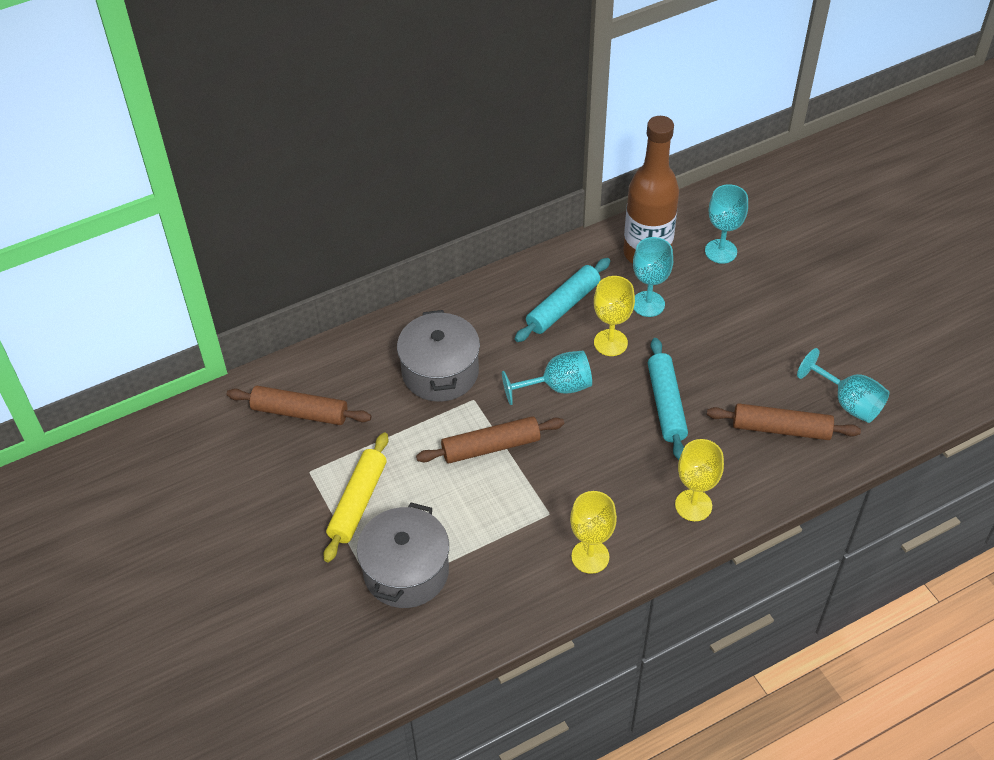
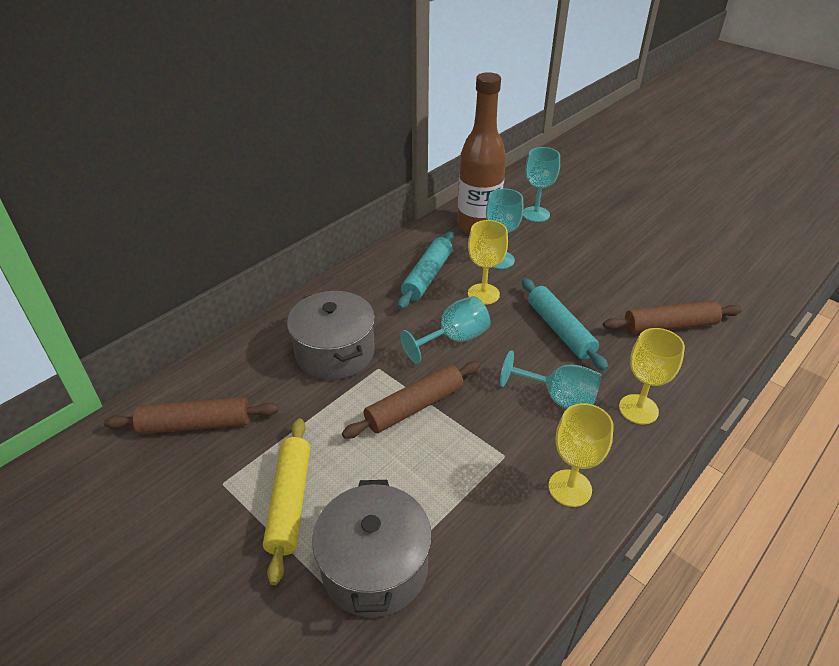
camera: 20 degrees left, 10 degrees down
turquoise goblet [797,348,889,423] -> turquoise goblet moved to [500,350,601,409]

